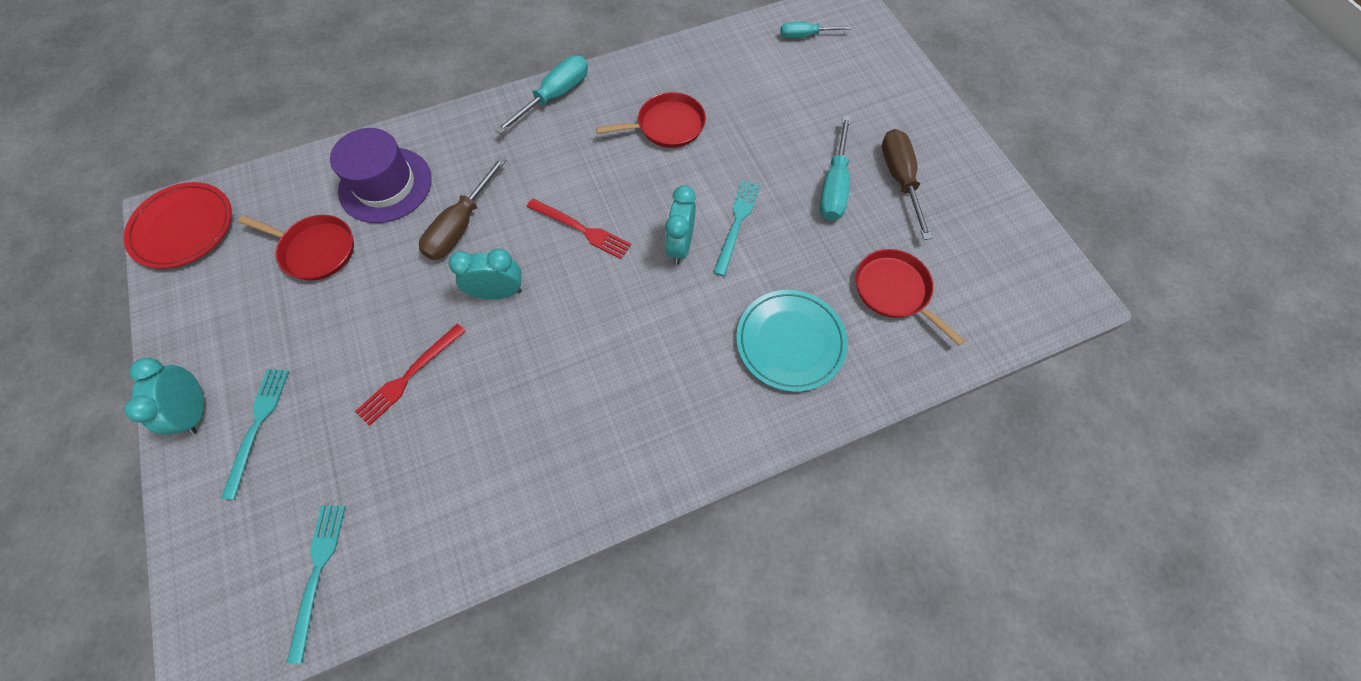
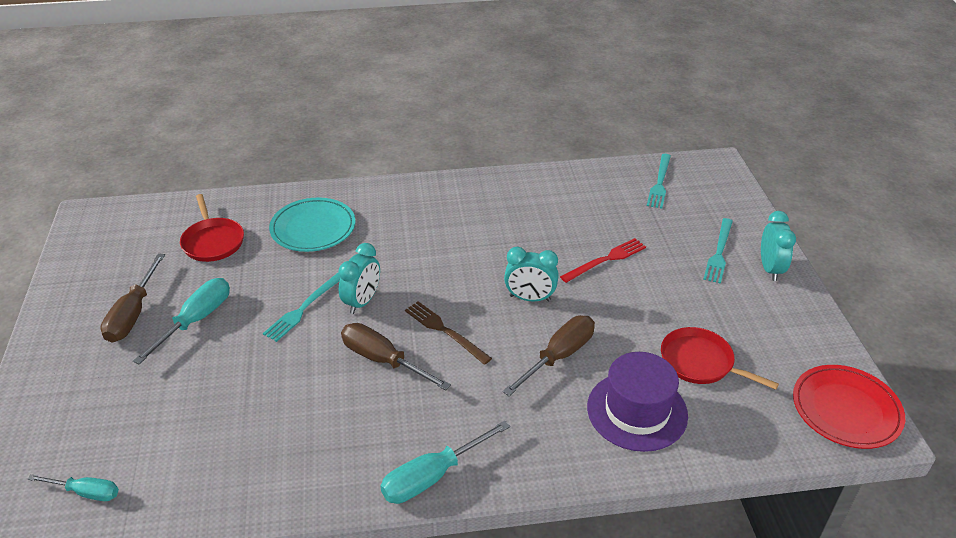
camera: 165 degrees left, 25 degrees down
red fork [527,198,631,259] -> brown fork [405,301,492,365]
red pan [596,92,706,148] -> none
none -> brown screwdriver [341,323,451,390]

